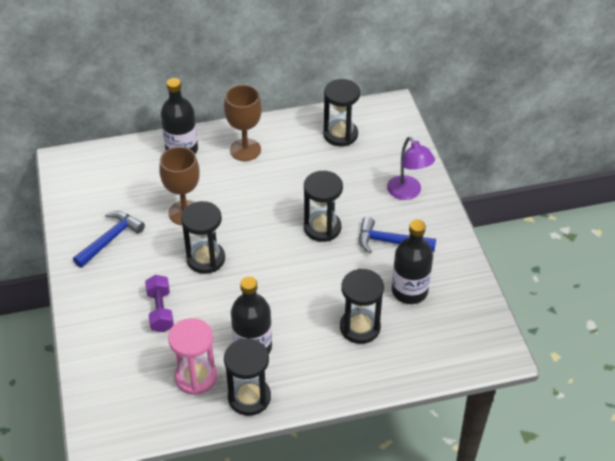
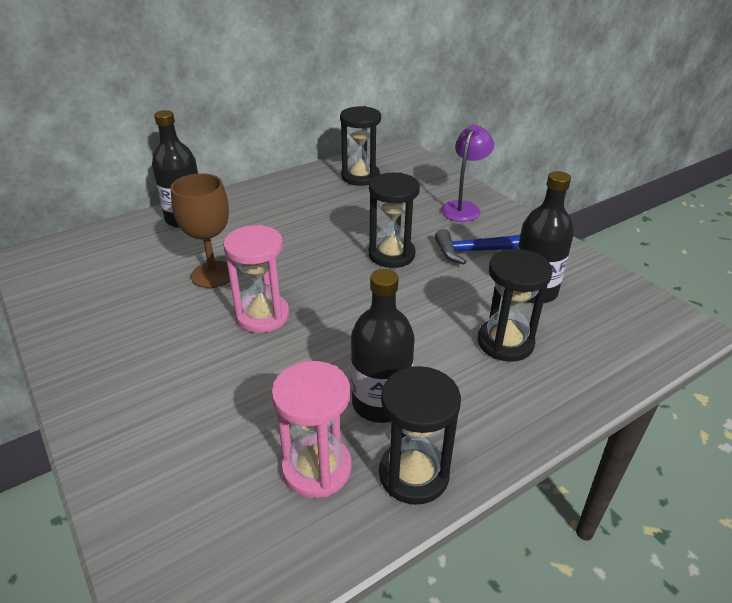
camera: 20 degrees left, 10 degrees down
blue hammer [73,211,145,268] -> none
purple dumbbell [145,275,174,332] -> none
black hourglass [181,201,225,274] -> pink hourglass [223,225,290,333]
brown goblet [224,85,262,161] -> none
purple lamp [387,137,435,200] -> purple lamp turned 105 degrees counterclockwise [441,124,494,222]

